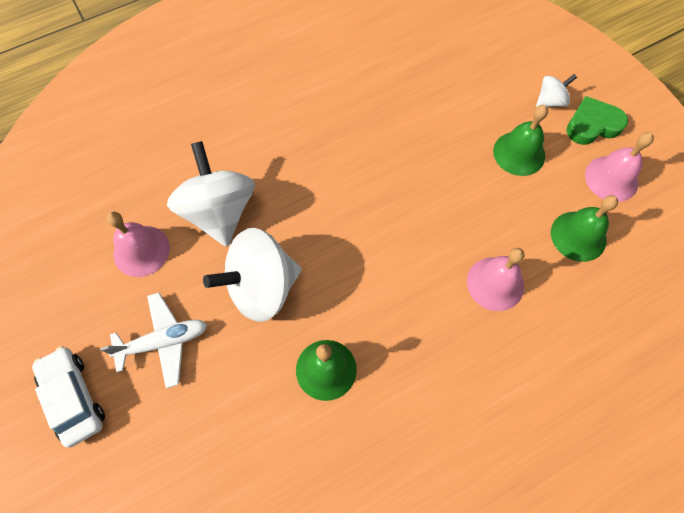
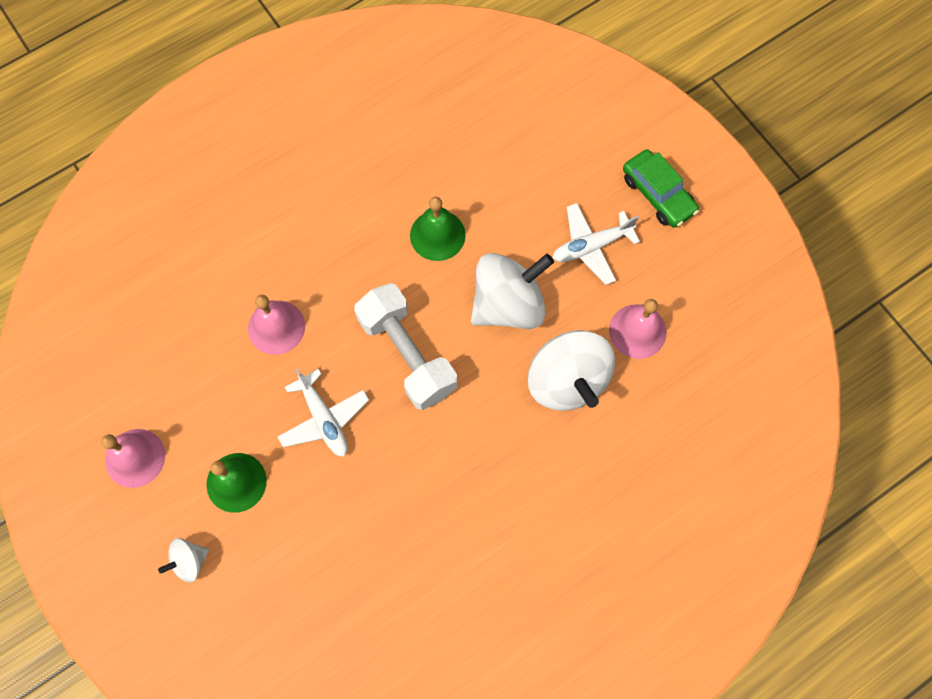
camera: 175 degrees right, 5 degrees up
white car [32,346,105,448] -> green car [623,149,699,228]
green bell [551,195,618,262] -> none
green heart [566,96,628,145] -> none
none -> white plane [278,368,369,457]
none -> white dumbbell [354,283,457,410]

